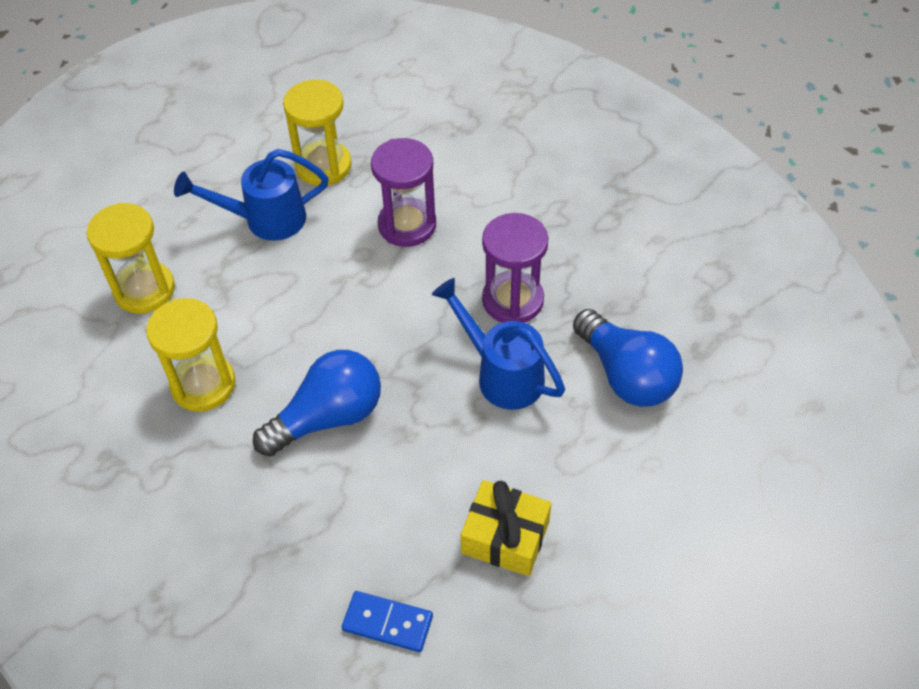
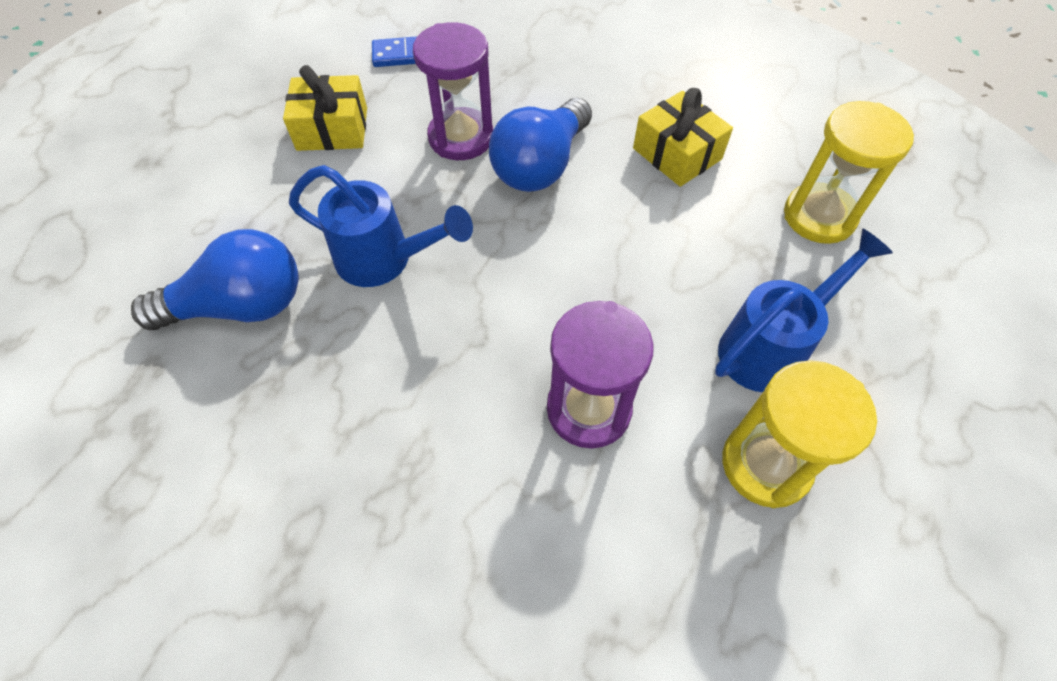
camera: 155 degrees right, 5 degrees up
yellow hourglass [146,298,235,412] -> yellow gift [633,88,733,187]
purple hourglass [482,213,549,323] -> purple hourglass moved to [413,22,493,160]
blue light bulb [573,309,683,407] -> blue light bulb turned 135 degrees clockwise [131,229,299,330]

